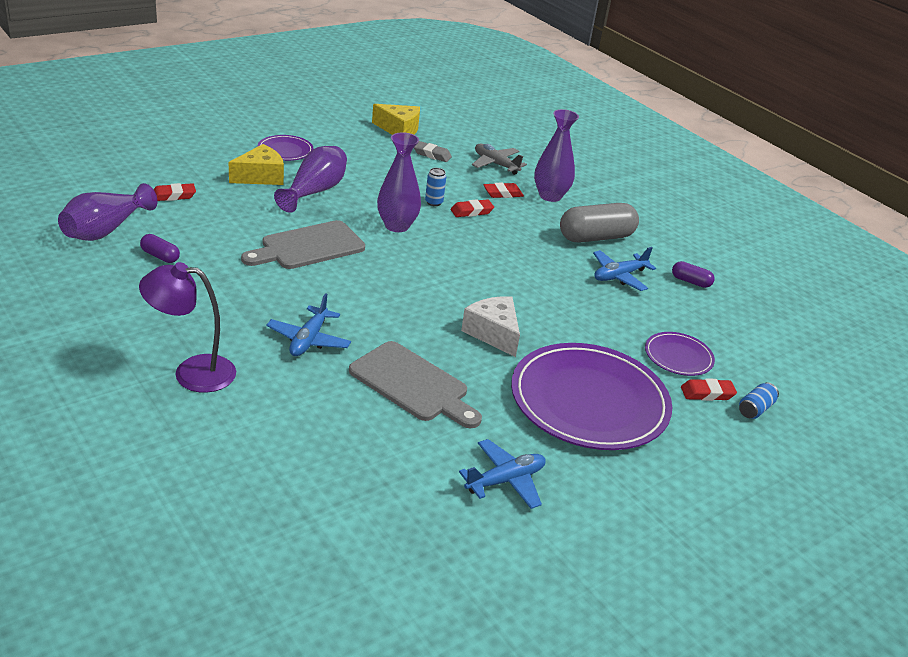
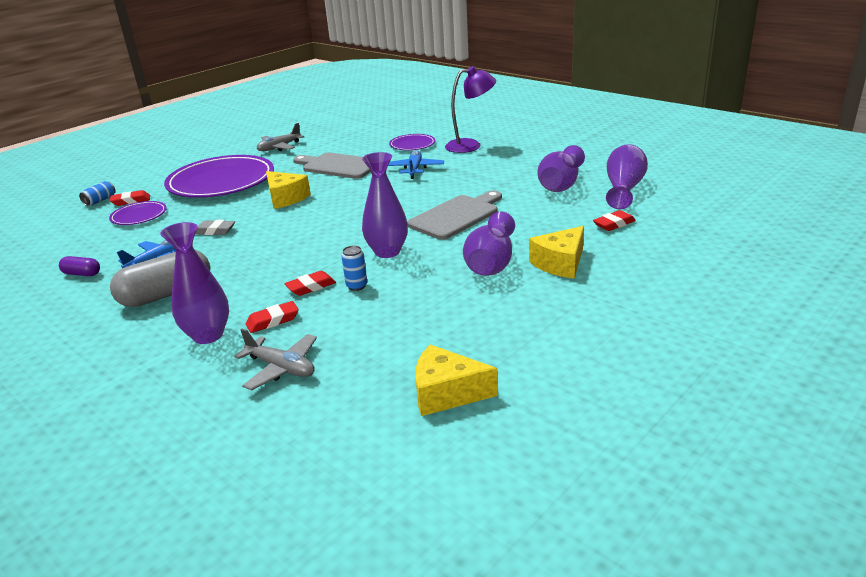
camera: 175 degrees right, 5 degrees down
purple capsule [140,234,180,263] -> purple vase [537,145,585,192]
purple plate [257,135,314,161] -> purple plate moved to [389,134,436,150]
grey eraser [414,141,452,162] -> grey eraser moved to [196,220,235,235]
blue plane [459,439,546,509] -> grey plane [257,123,304,151]
white cheese [461,296,520,357] -> yellow cheese [266,171,311,209]

